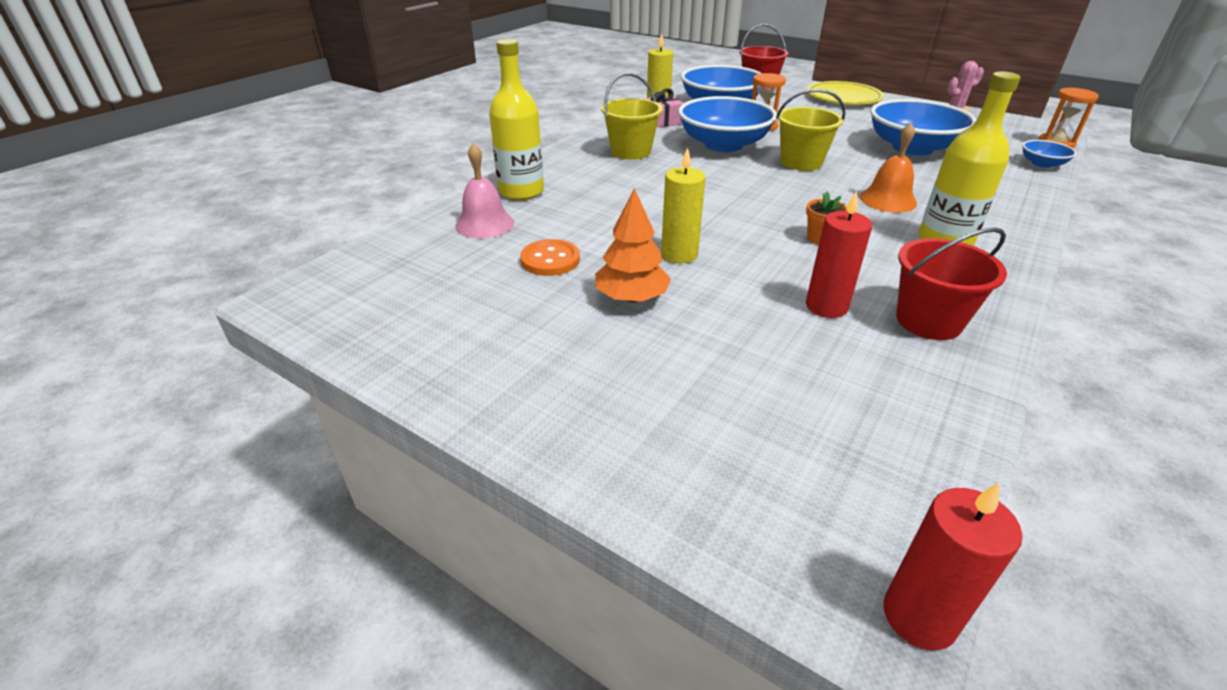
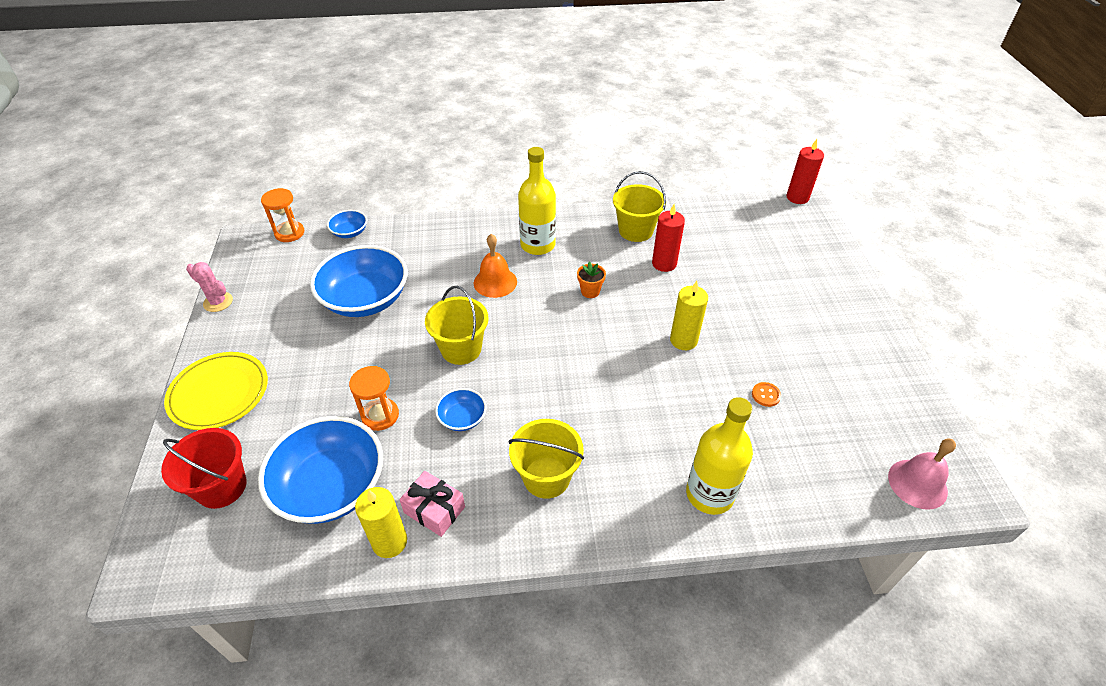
camera: 130 degrees left, 10 degrees up
pink bell [455,143,514,238] -> pink bell moved to [888,439,956,510]
orange button [520,239,580,276] -> orange button [752,382,781,407], size x0.60
orange tree [595,188,671,303] -> none
blue bowl [678,96,777,152] -> blue bowl [435,388,486,431], size x0.46
red bucket [896,228,1007,340] -> yellow bucket [613,171,666,242]

